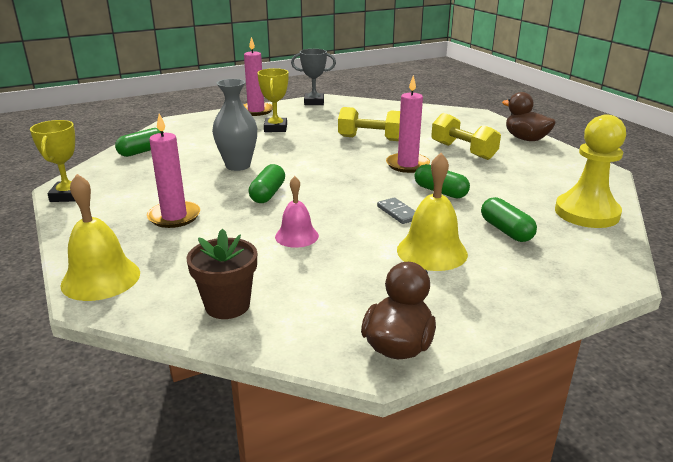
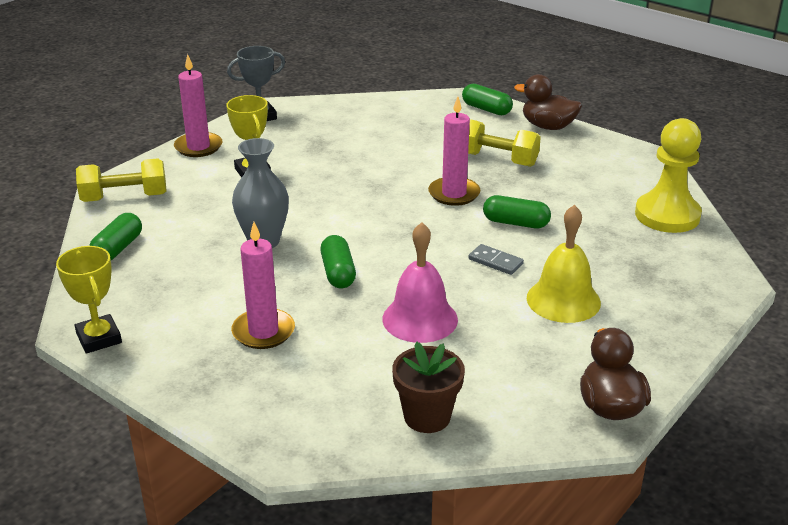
camera: 25 degrees left, 5 degrees up
yellow bell [60,174,140,301] -> none
pink bell [275,176,319,248] -> pink bell [383,222,458,343], size x1.54
yellow dumbbell [338,107,400,141] -> yellow dumbbell moved to [76,158,167,202]
green capsule [481,197,537,242] -> green capsule moved to [462,84,513,115]

